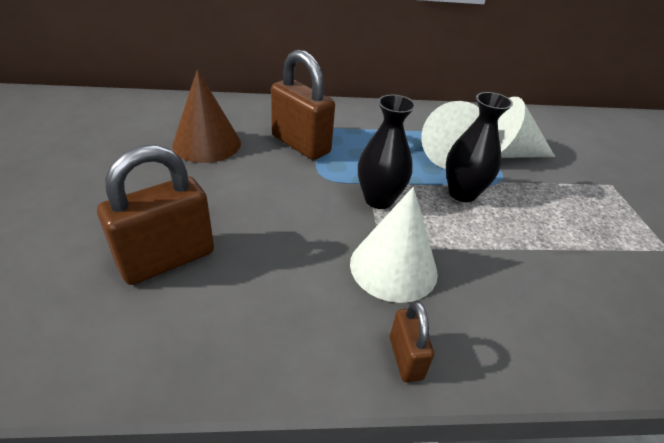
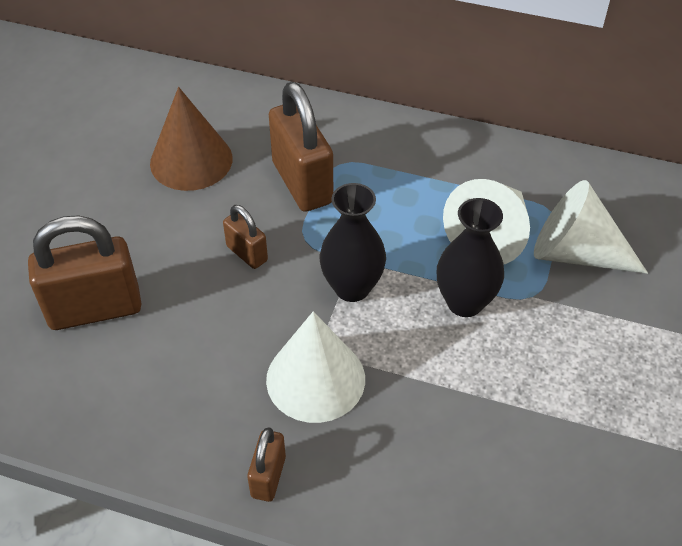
camera: 25 degrees right, 10 degrees up
none -> brown padlock [223,205,268,269]

